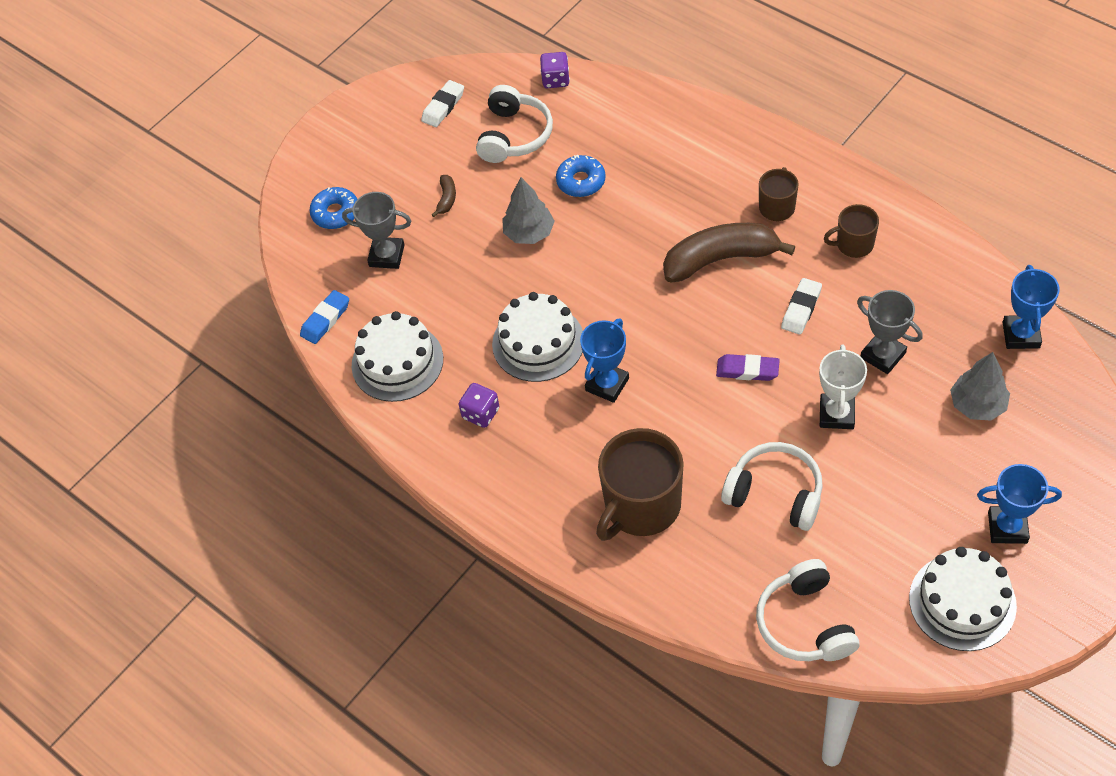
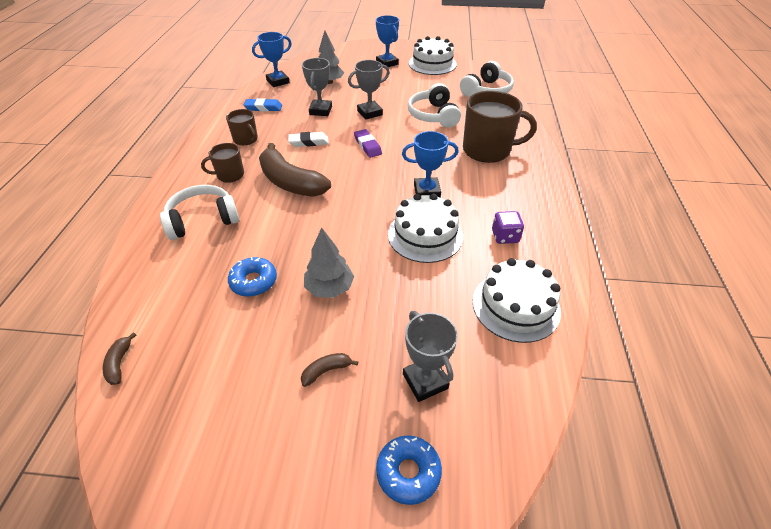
camera: 130 degrees left, 10 degrees down
blue eraser [300,290,349,344] -> blue eraser moved to [244,98,282,111]
white eraser [421,80,464,127] -> none
white headphones [476,85,553,163] -> white headphones moved to [160,185,239,240]
purple dice [540,52,570,88] -> brown banana [103,332,137,385]
white trophy [819,344,867,429] -> grey trophy [348,60,390,120]

